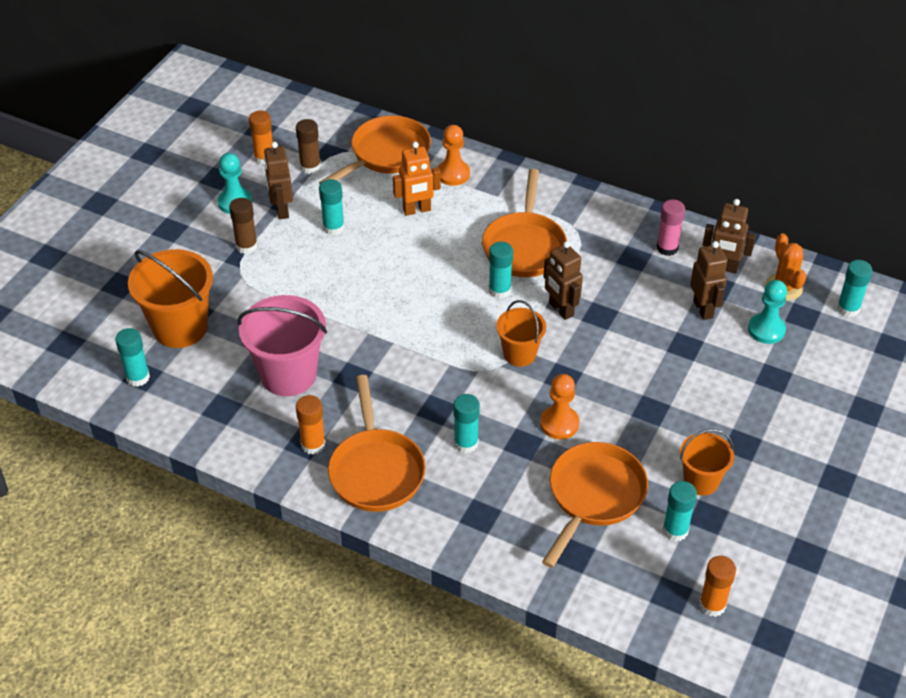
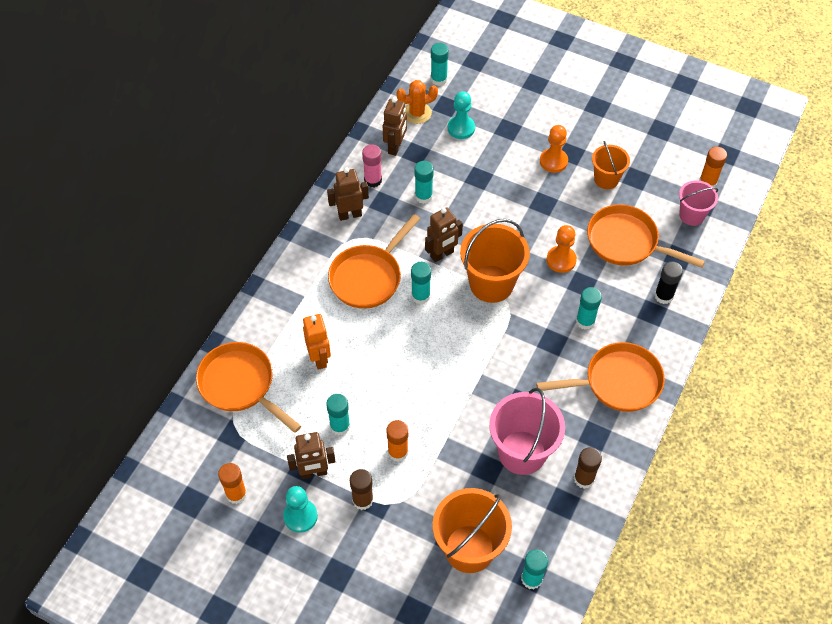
camera: 90 degrees left, 10 degrees up
brown glue stick [296,119,321,174] -> brown glue stick moved to [574,447,602,489]
orange glue stick [296,395,326,455] -> orange glue stick moved to [387,420,408,462]
orange pawn [438,125,470,186] -> orange pawn moved to [540,125,568,173]
orange pan [482,169,567,277] -> orange pan turned 120 degrees clockwise [328,214,420,309]
orange bucket [496,300,546,367] -> orange bucket [460,219,530,303], size x1.69
turquoise glue stick [663,481,697,541] -> turquoise glue stick moved to [415,161,434,204]
brown robot [690,241,728,320] -> brown robot moved to [327,167,369,221]
none -> black glue stick [655,261,683,304]
none -> pink bucket [679,180,718,226]

